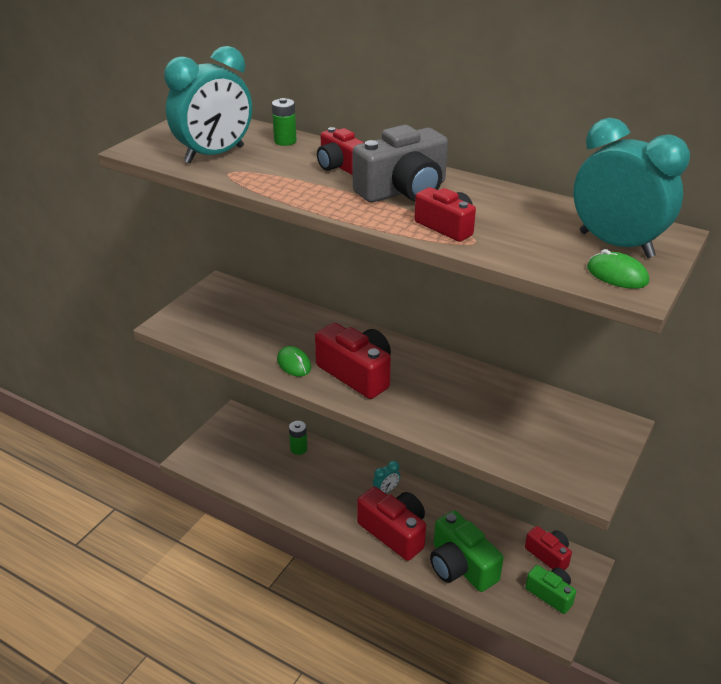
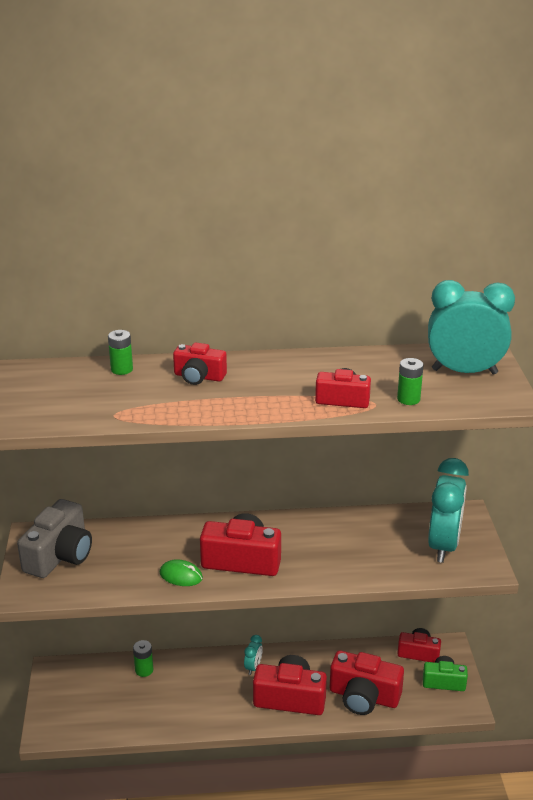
camera: 35 degrees left, 5 degrees down
turquoise clock [164,46,252,163] -> turquoise clock moved to [428,458,469,563]
grey camera [353,125,448,202] -> grey camera moved to [17,499,92,578]
green camera [430,510,504,592] -> red camera [330,650,404,715]
green mouse [587,249,649,289] -> none
none -> green battery [397,358,424,405]

